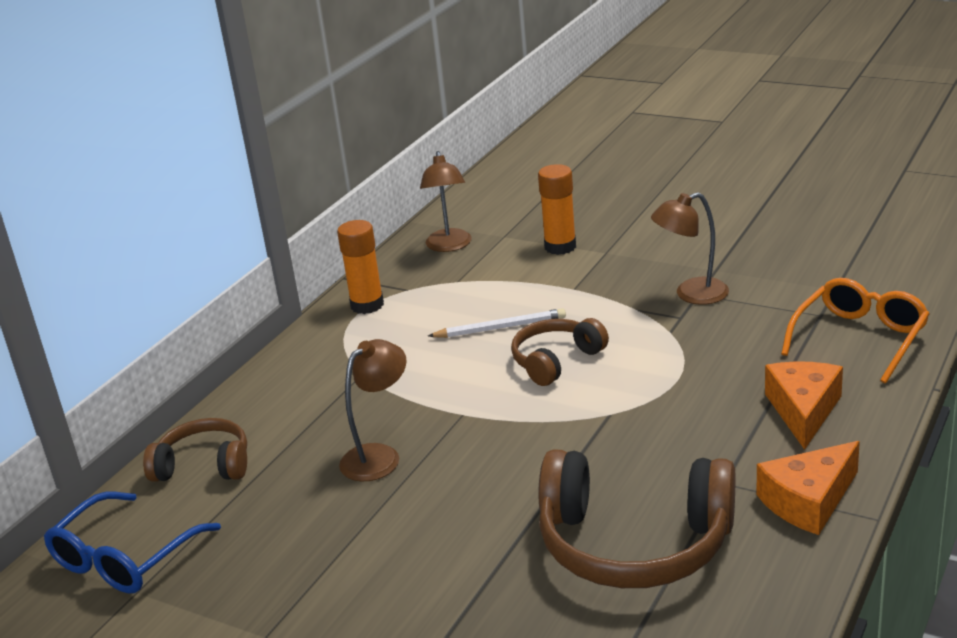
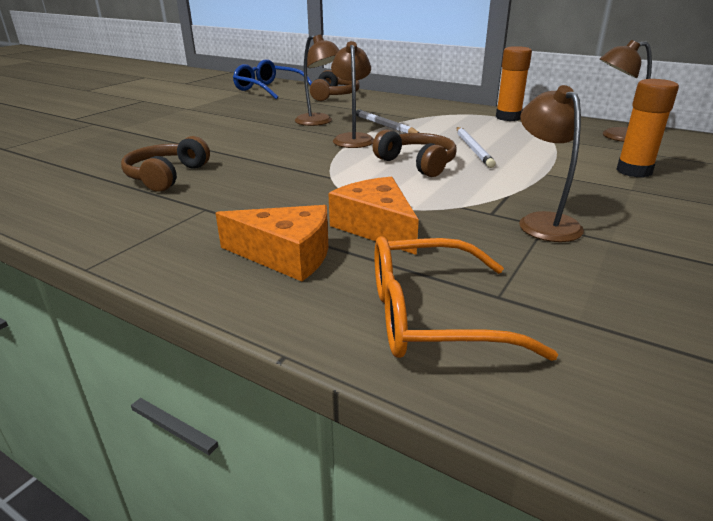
camera: 90 degrees right, 0 degrees up
brown headphones [538,449,735,588] -> brown headphones [121,136,210,192], size x0.57
orange cheese [756,441,860,535] -> orange cheese moved to [328,177,419,255]
orange glasses [781,278,930,384] -> orange glasses turned 135 degrees clockwise [375,236,558,361]
none -> brown lamp [331,41,374,148]
none -> white pencil [356,109,419,133]

